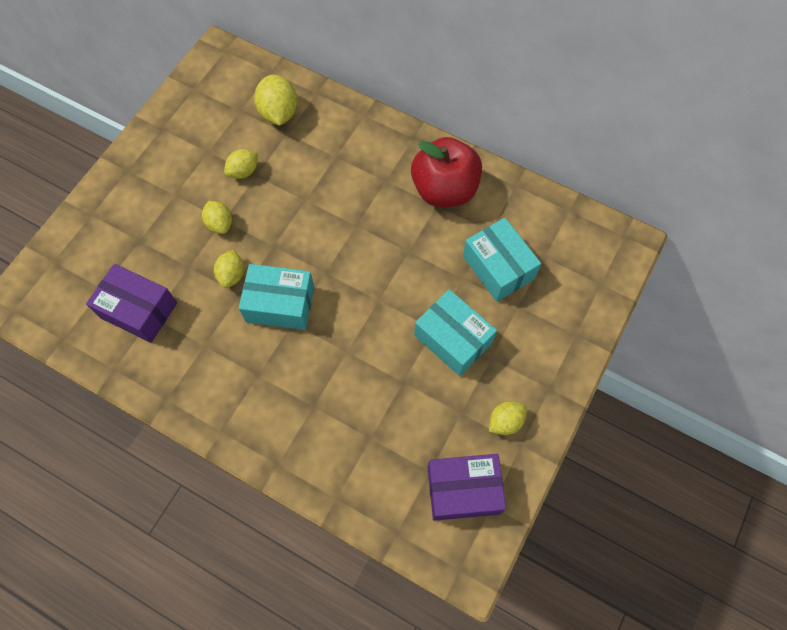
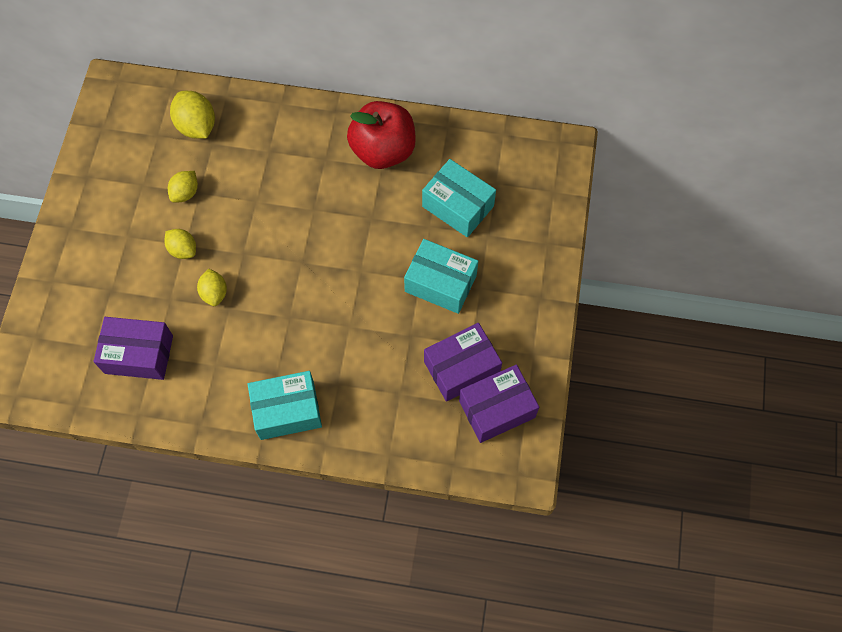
camera: 20 degrees left, 0 degrees up
turquoise box [239,264,314,330] -> turquoise box moved to [248,371,322,440]
yellow lemon [489,401,527,435] -> none
none -> purple box [424,323,502,402]

